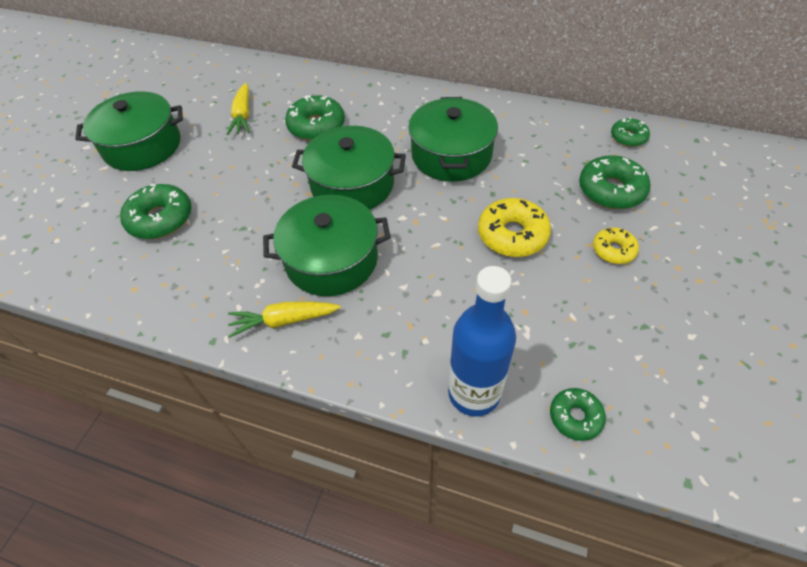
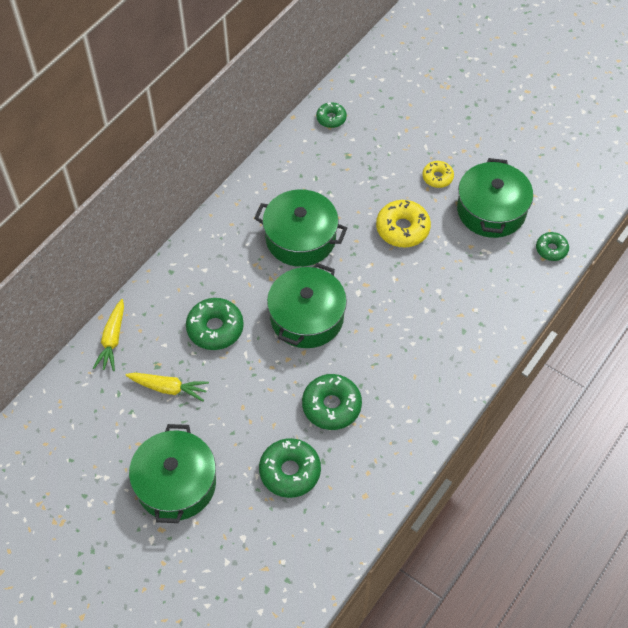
camera: 75 degrees left, 5 degrees up
yellow carrot [228,301,341,338] -> yellow carrot moved to [93,299,124,371]
green pot [263,195,391,296] -> green pot moved to [457,158,533,238]
blue bottle [448,266,516,417] -> none
green donut [579,155,650,209] -> green donut moved to [302,374,362,430]

